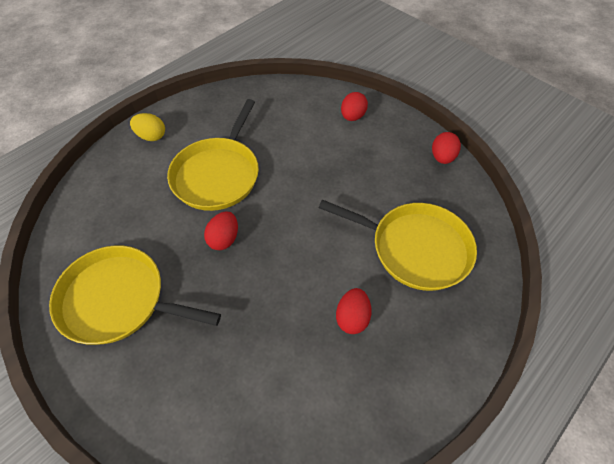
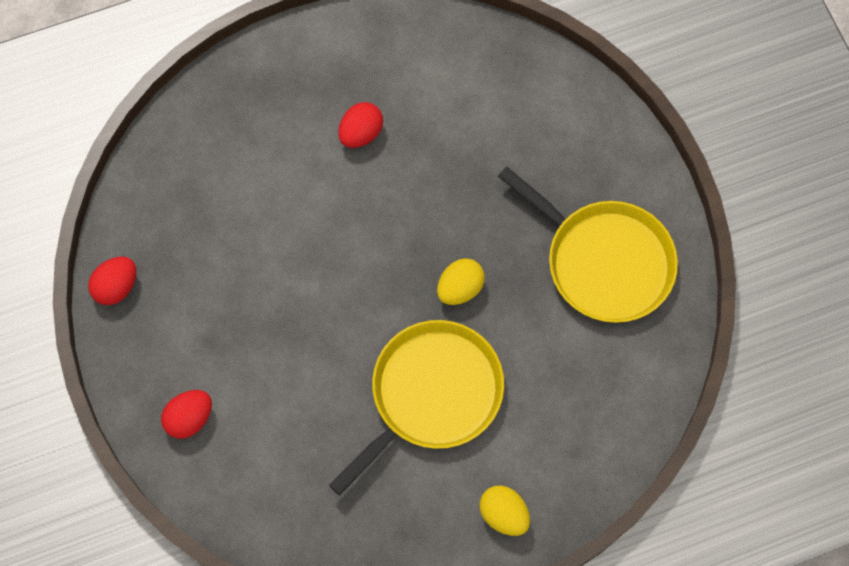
camera: 155 degrees left, 15 degrees up
red egg [204,211,238,250] -> yellow egg [437,258,485,305]
yellow pan [319,200,477,291] -> none

